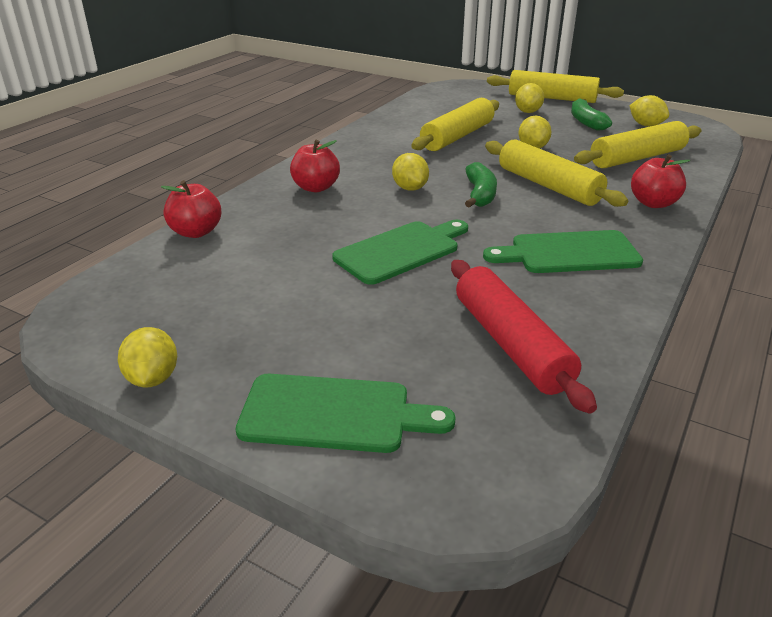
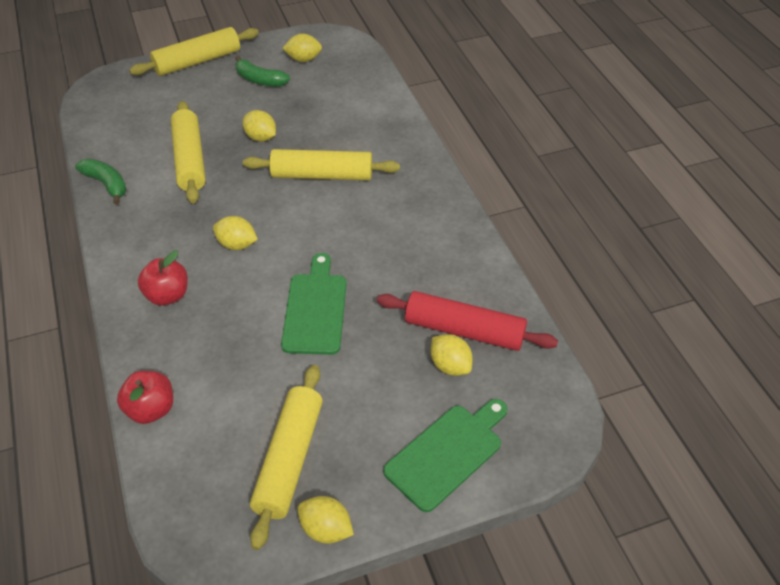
camera: 50 degrees left, 15 degrees up
green banana [465,162,497,207] -> green banana moved to [75,159,127,205]
green cutting board [483,230,643,273] -> none
yellow lemon [515,83,544,113] -> yellow lemon moved to [431,334,473,376]
yellow rolling pin [574,121,701,168] -> yellow rolling pin moved to [250,365,323,550]
red apple [631,154,690,208] -> none

